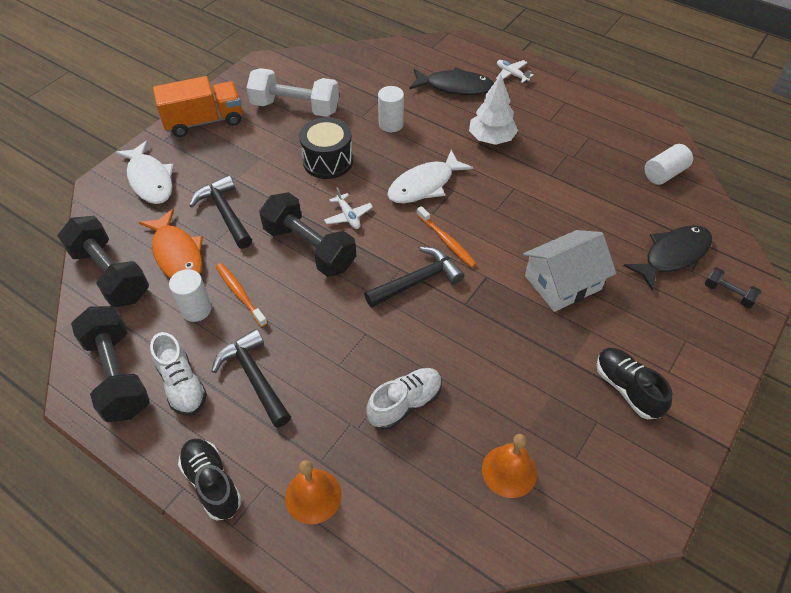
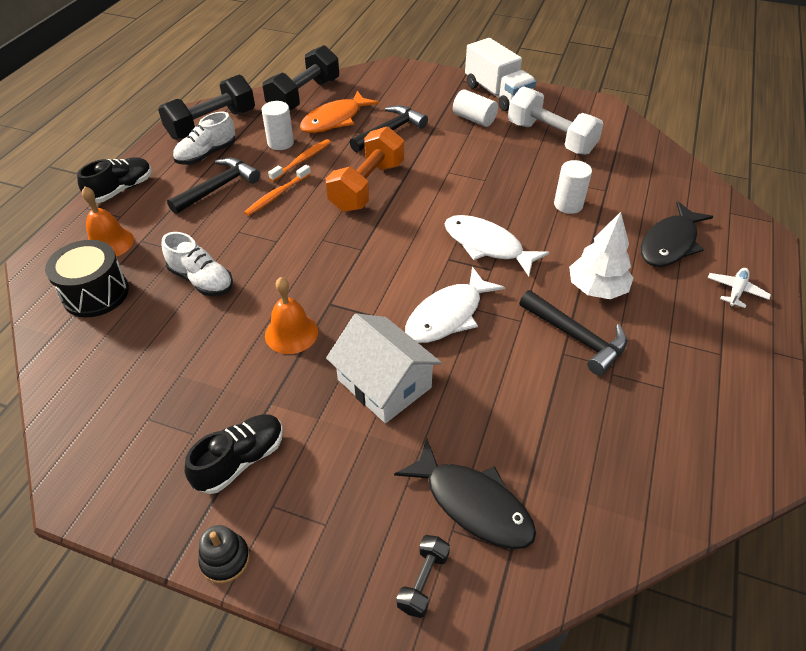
camera: 75 degrees right, 5 degrees down
white fish [115,140,174,204] -> white fish moved to [405,267,505,343]
orange truck [153,76,242,137] -> white truck [465,38,536,111]
white dumbbell [247,68,339,117] -> white dumbbell turned 45 degrees counterclockwise [508,86,603,155]
black dumbbell [259,192,356,277] -> orange dumbbell [326,126,404,212]
black drum [299,117,353,179] -> black drum moved to [45,240,129,317]
white plane [324,187,373,229] -> none
black hammer [364,247,464,308] -> black hammer moved to [519,290,627,376]
black fish [409,67,494,95] -> black fish turned 45 degrees clockwise [641,201,713,267]
orange toothbrush [416,206,476,268] -> orange toothbrush moved to [244,165,311,216]
orange bell [482,434,537,498] -> orange bell moved to [265,277,318,354]
white cylinder [645,144,693,185] -> white cylinder moved to [453,89,498,127]
none -> black stacking toy [198,525,250,583]

